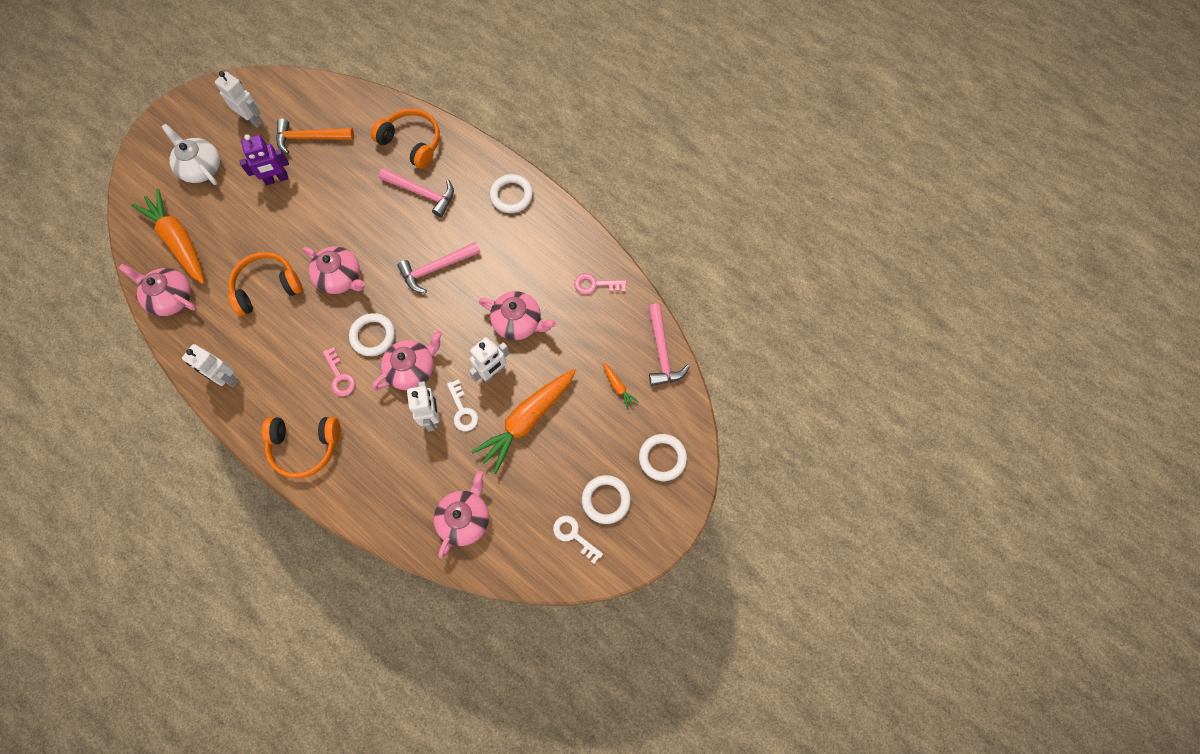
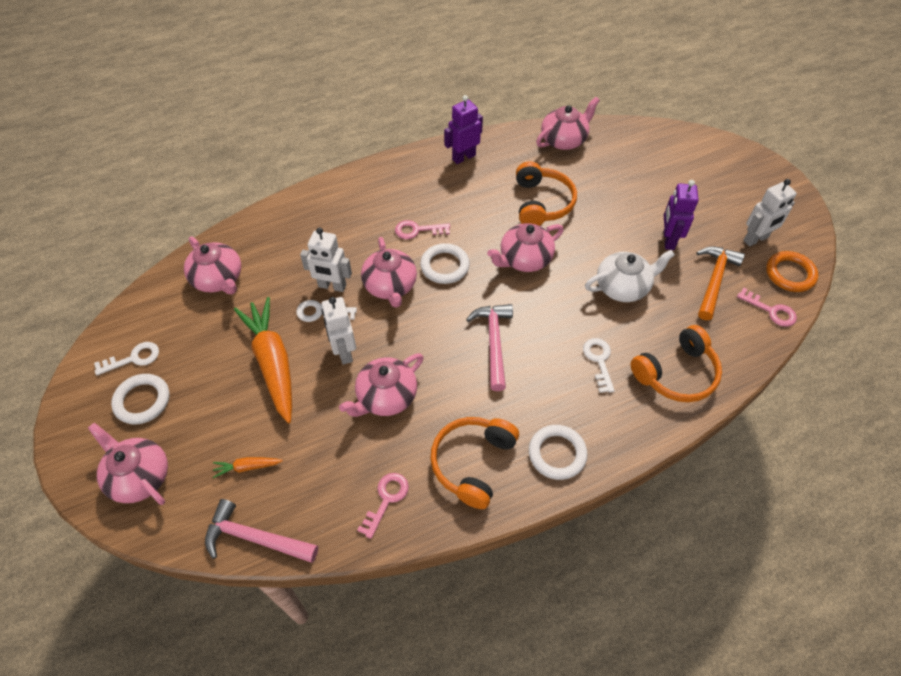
camera: 115 degrees right, 15 degrees down
orange carrot [131,188,205,284] -> none
white teapot [161,124,220,185] -> white teapot moved to [585,250,675,302]
white robot [182,344,239,387] -> purple robot [444,95,483,164]
orange headphones [262,417,341,478] -> orange headphones moved to [430,417,519,509]
pink hammer [379,168,454,217] -> white key [583,338,615,393]
white ring [639,434,687,481] -> pink teapot [88,423,168,505]
none -> pink key [737,288,797,327]
none -> orange ring [766,251,818,292]

